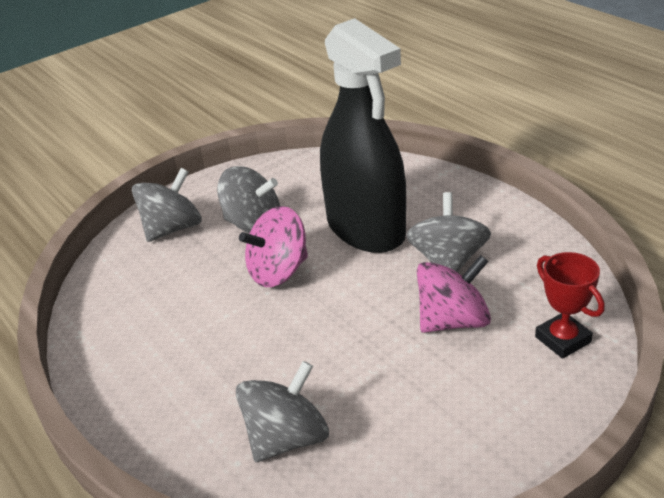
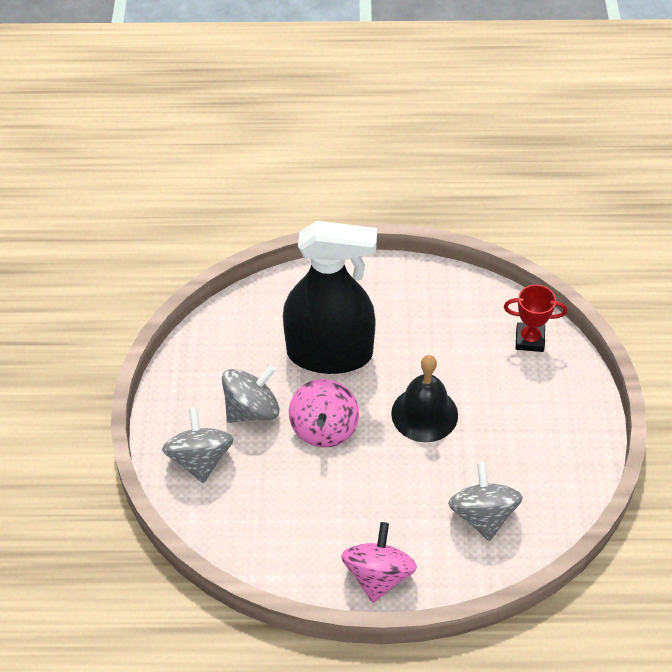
camera: 55 degrees left, 15 degrees up
grey spinning top [406,192,491,272] -> none
pink spinning top [417,255,491,333] -> pink spinning top moved to [341,522,417,603]
none -> black bell [391,355,458,442]

